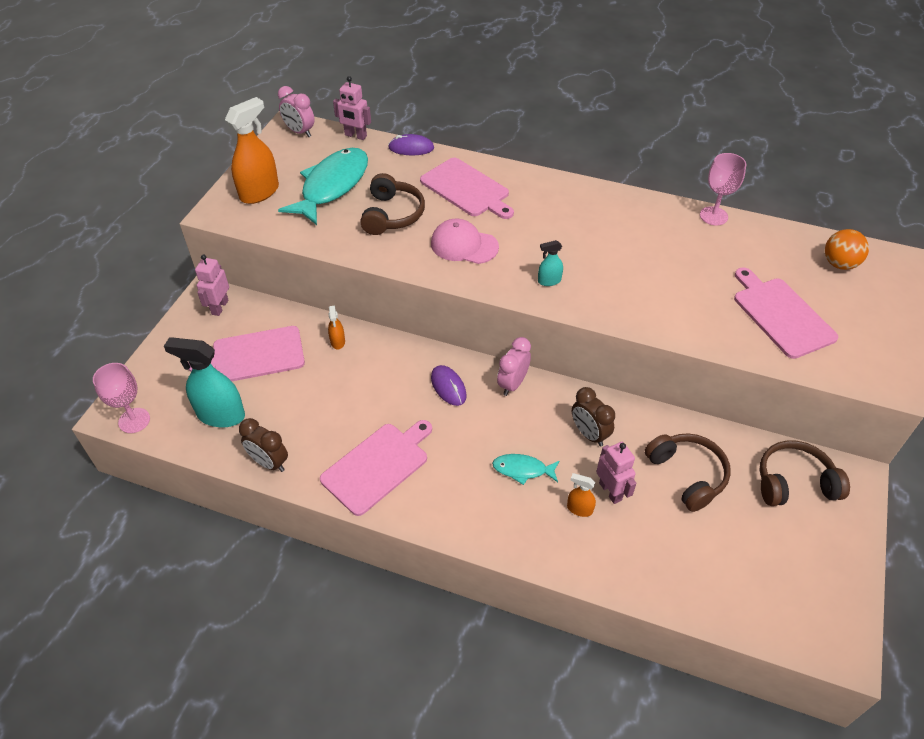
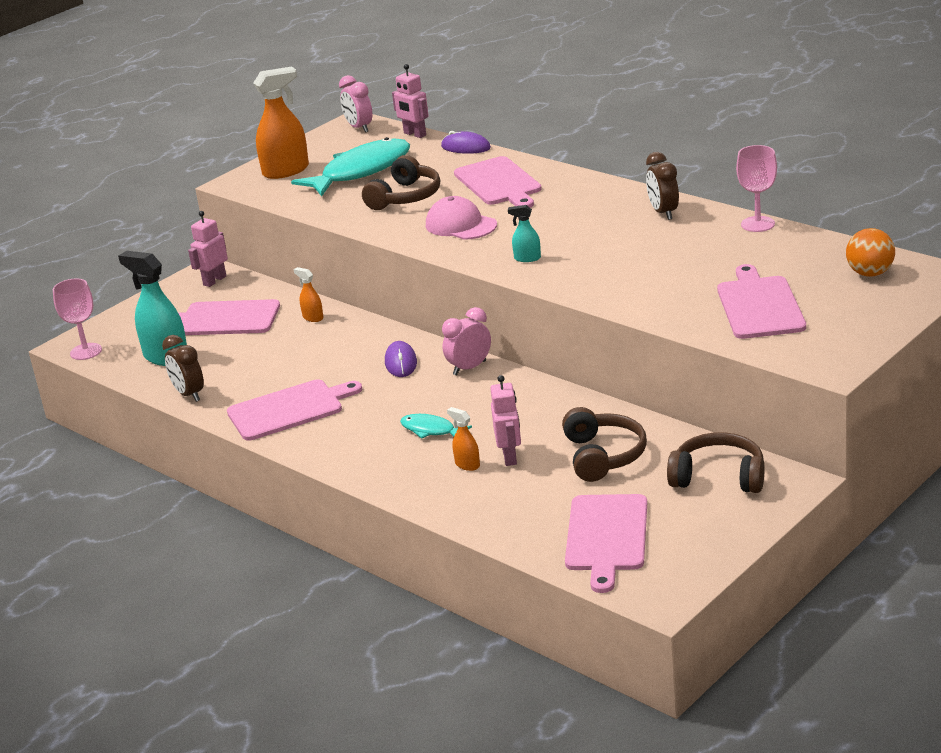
camera: 25 degrees right, 20 degrees down
orange spray bottle [328,306,345,349] -> orange spray bottle turned 120 degrees clockwise [294,267,323,322]
brown clock [572,387,615,446] -> brown clock moved to [646,152,679,220]
none -> pink cutting board [565,494,647,593]

